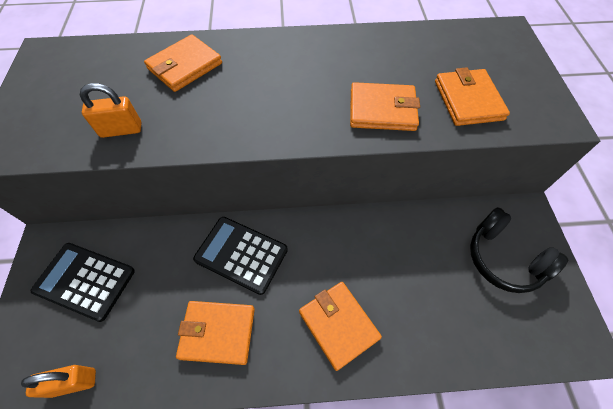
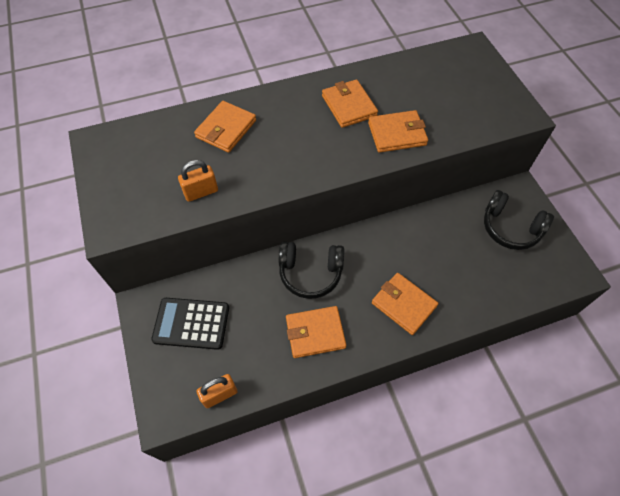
camera: 15 degrees left, 0 degrees up
black calculator [193,217,288,295] -> black headphones [279,241,345,299]
orange wallet [435,67,510,126] -> orange wallet moved to [322,79,378,128]

